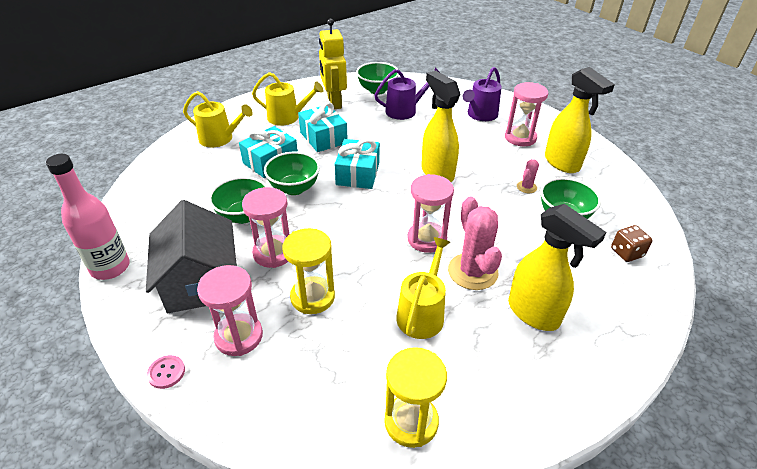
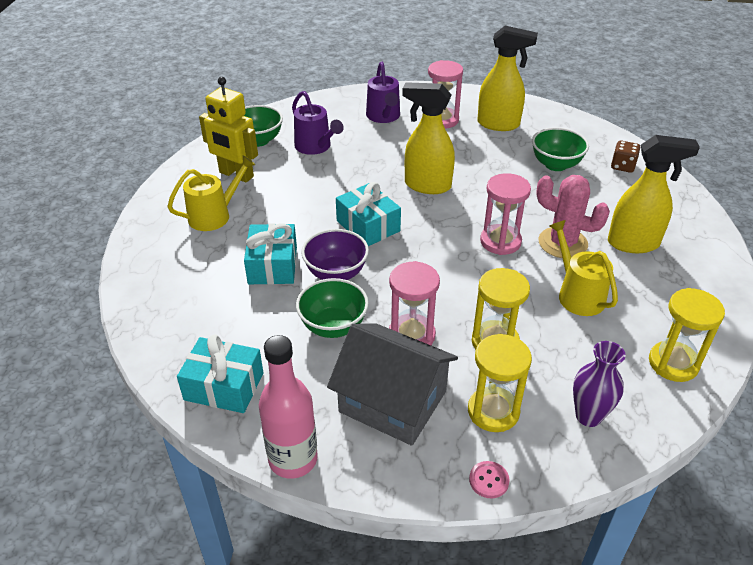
camera: 45 degrees left, 0 degrees up
yellow watering can [183,91,253,147] -> none
pink hourglass [197,265,263,356] -> yellow hourglass [468,334,532,432]
green bowl [264,151,320,195] -> purple bowl [301,229,369,280]
turquoise gift [298,102,348,152] -> turquoise gift moved to [177,334,263,413]
purple watering can [375,68,439,120] -> purple watering can turned 120 degrees clockwise [292,91,344,155]
pink cactus [517,159,539,193] -> none
none -> purple vase [573,341,626,427]

